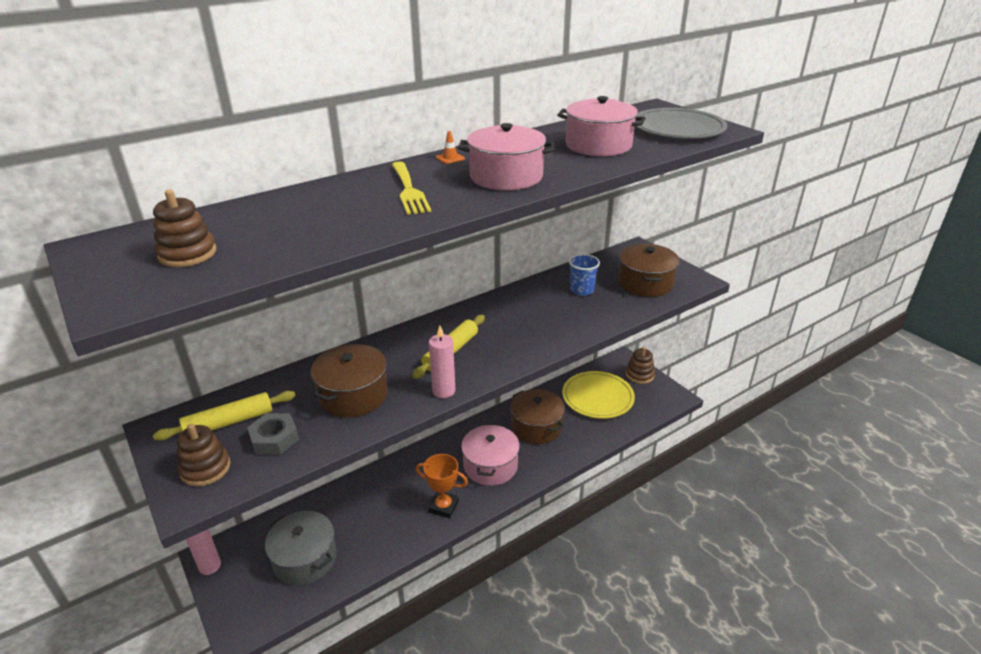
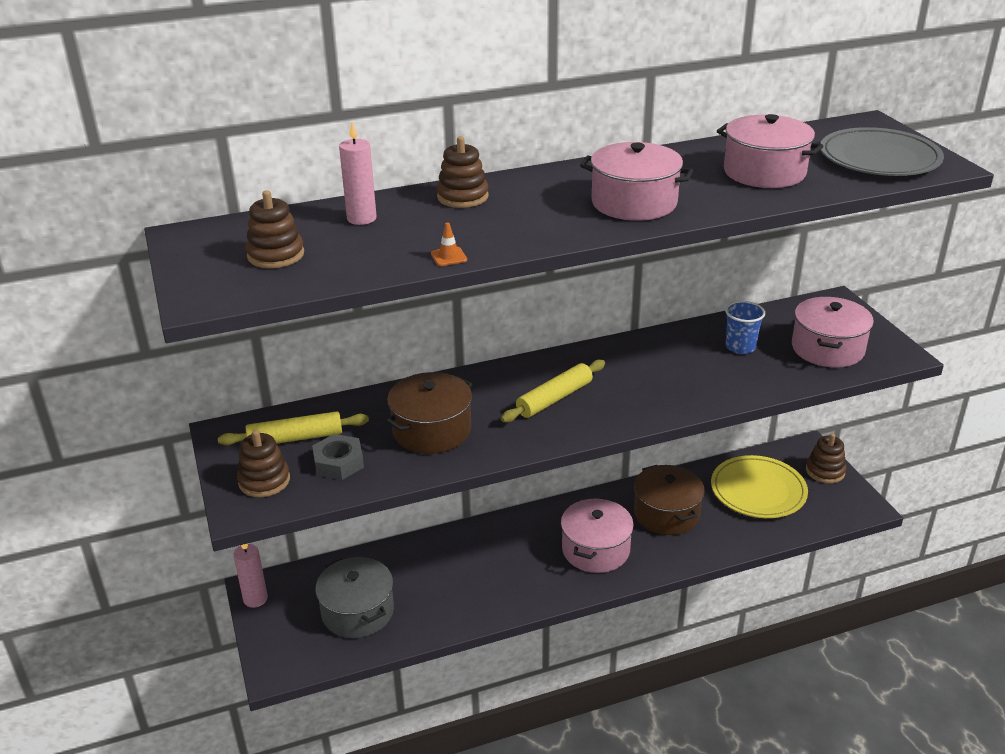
camera: 15 degrees right, 0 degrees up
yellow fork [392,161,431,215] -> none
orange trophy [416,454,468,518] -> none
pink candle [429,326,456,398] -> pink candle moved to [339,121,377,225]
orange traffic cone [436,131,465,164] -> orange traffic cone moved to [431,223,467,266]
brown pot [618,244,679,297] -> pink pot [792,297,874,368]
none -> brown stacking toy [437,136,489,208]

